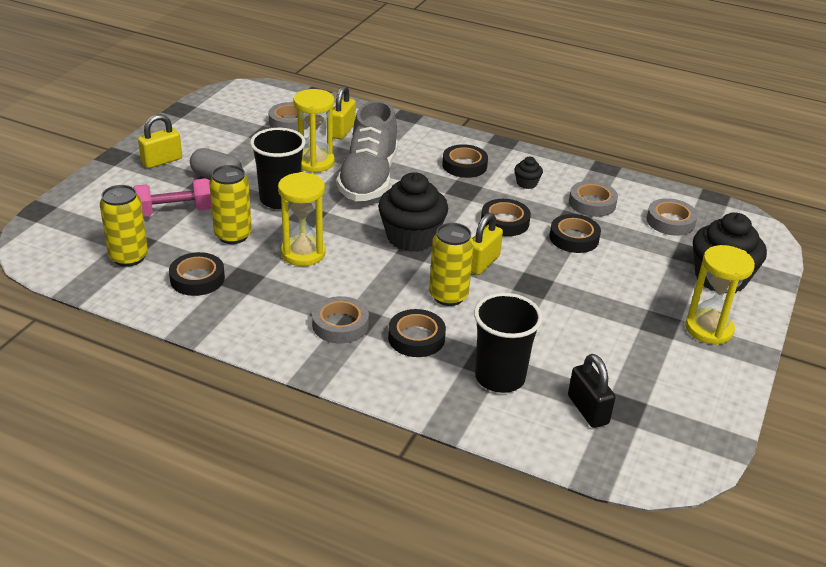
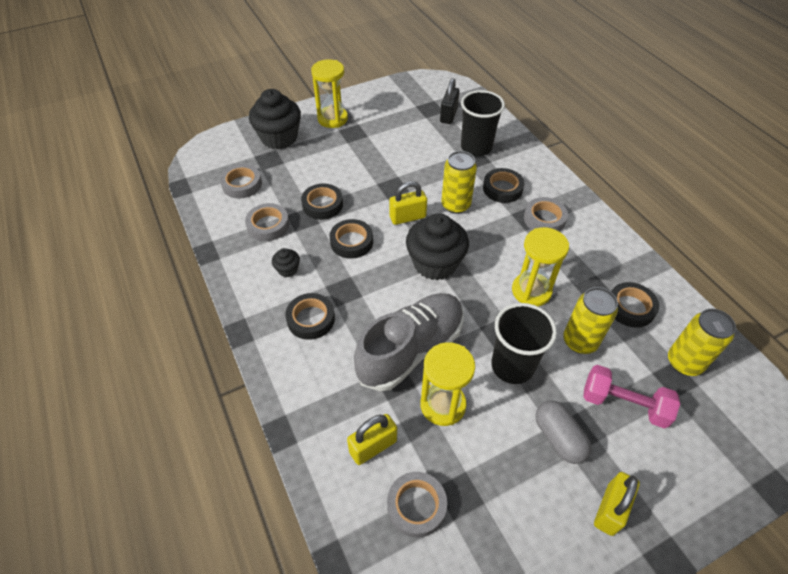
camera: 140 degrees left, 15 degrees up
yellow padlock [138,114,182,168] -> yellow padlock turned 60 degrees counterclockwise [594,472,640,536]

